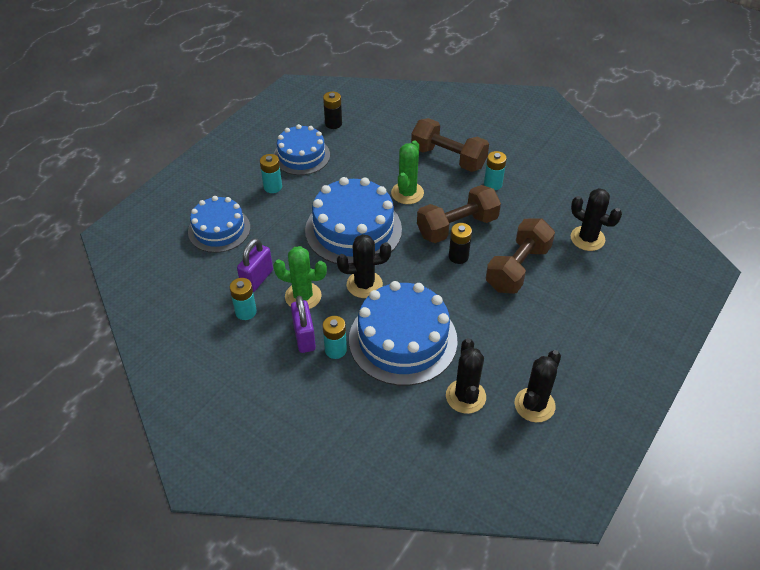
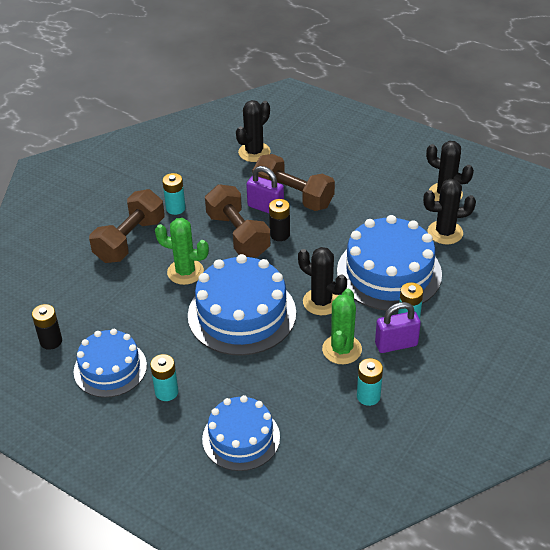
camera: 90 degrees left, 5 degrees down
purple padlock [237,238,273,292] -> purple padlock moved to [246,166,284,213]
black cactus [337,234,391,298] -> black cactus turned 45 degrees counterclockwise [298,247,347,315]

